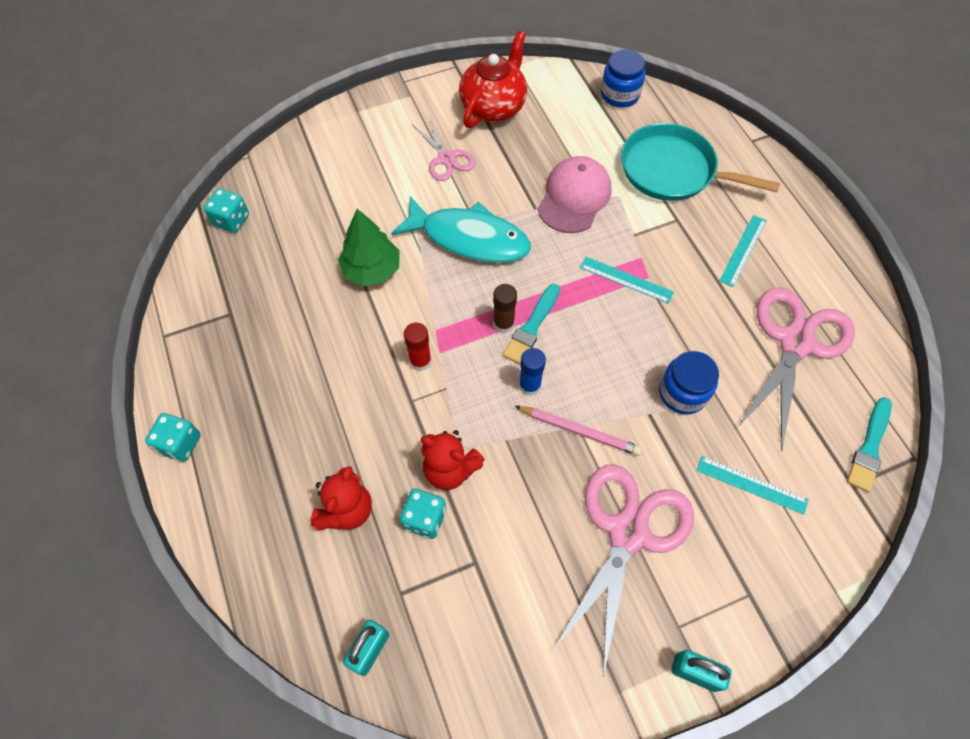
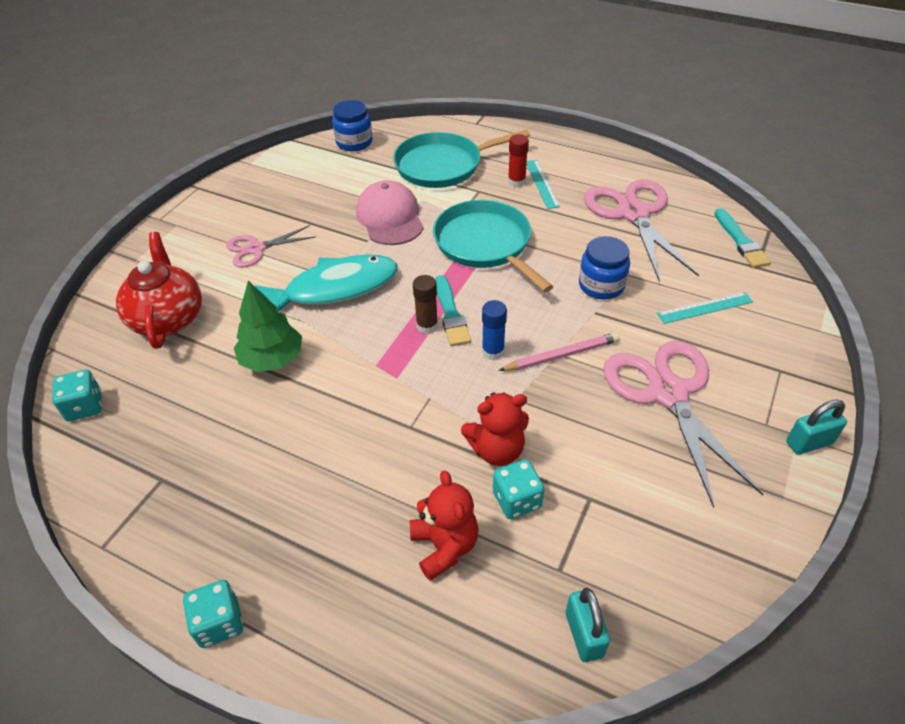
camera: 40 degrees left, 15 degrees down
red glue stick [404,323,432,371] -> red glue stick moved to [508,134,529,187]
pink scissors [412,116,475,181] -> pink scissors turned 135 degrees clockwise [226,225,316,268]
red teapot [459,31,527,128] -> red teapot moved to [116,232,202,349]
turquoise ruler [580,257,674,304] -> turquoise pan [433,200,553,292]

